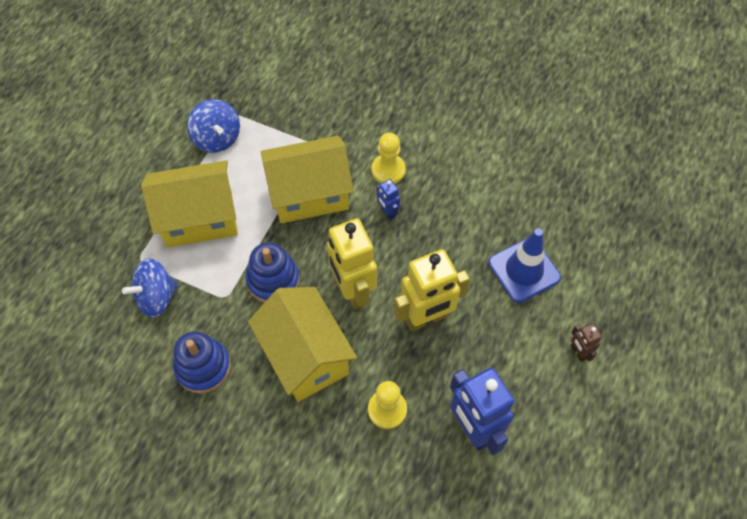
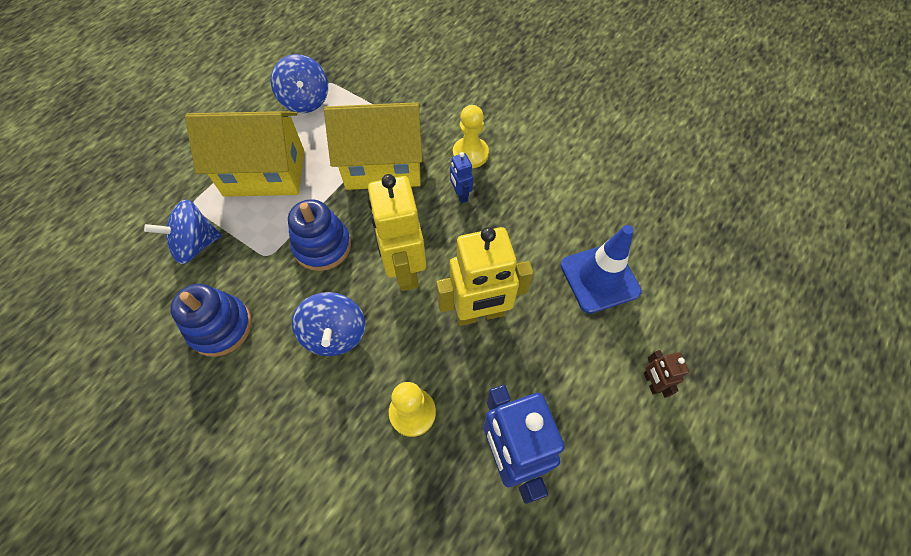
camera: 10 degrees right, 0 degrees up
yellow house [248,287,357,402] -> blue spinning top [292,292,365,356]

